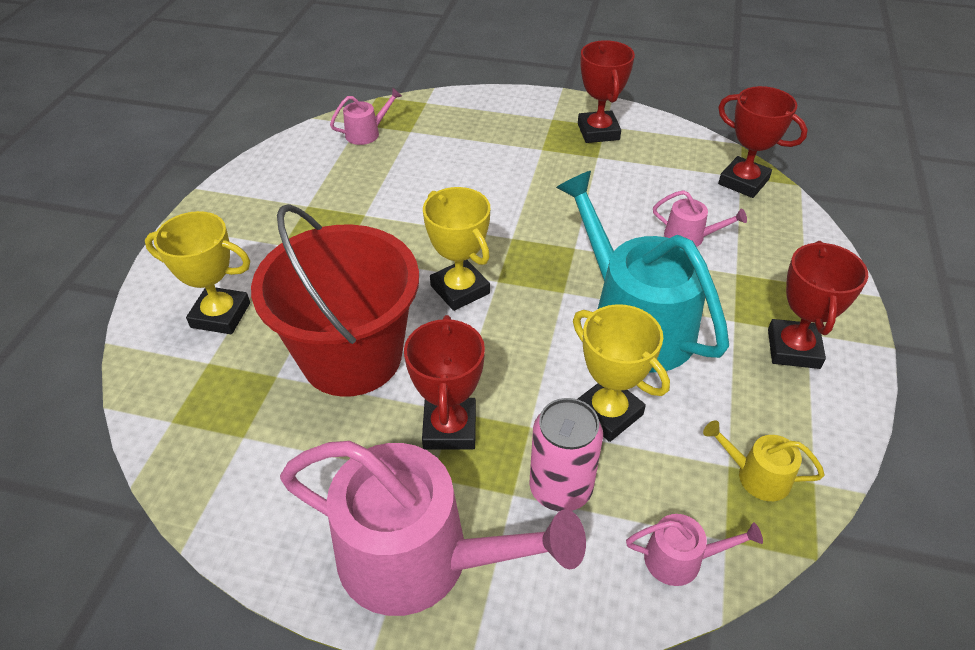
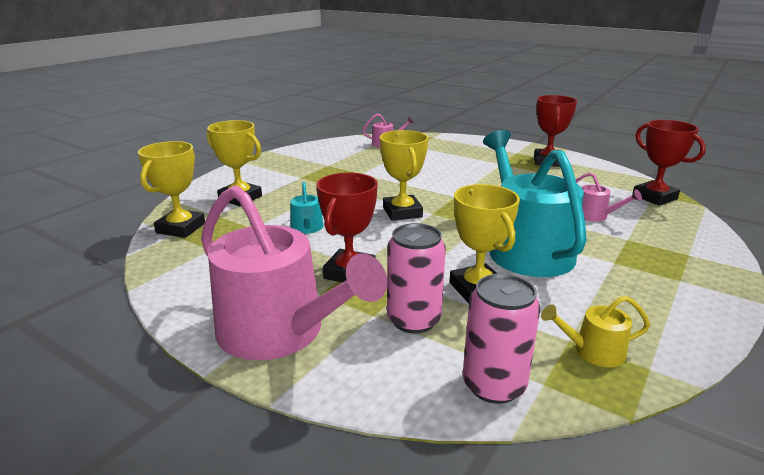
camera: 20 degrees right, 20 degrees down
red bucket [251,204,419,397] -> turquoise watering can [290,181,323,234]
pink watering can [626,514,763,586] -> pink can [463,274,540,404]
yellow watering can [703,420,825,501] -> yellow watering can turned 45 degrees counterclockwise [541,296,650,367]
red trophy [768,241,868,369] -> none
none -> yellow trophy [138,141,205,238]

